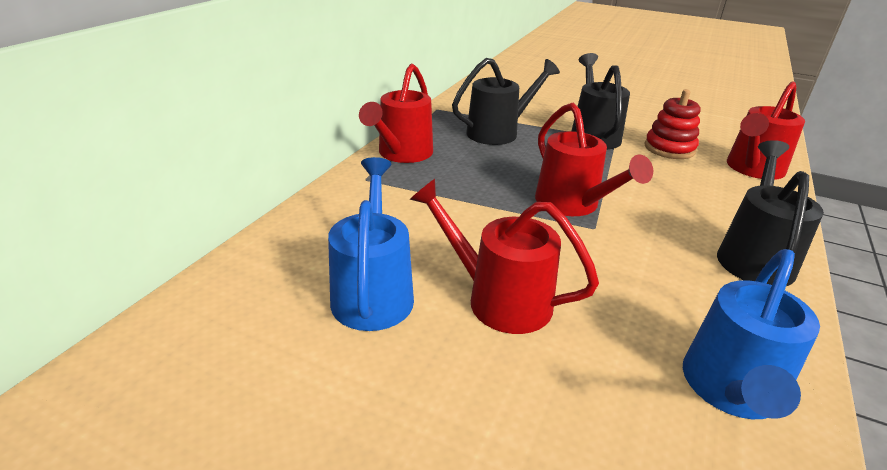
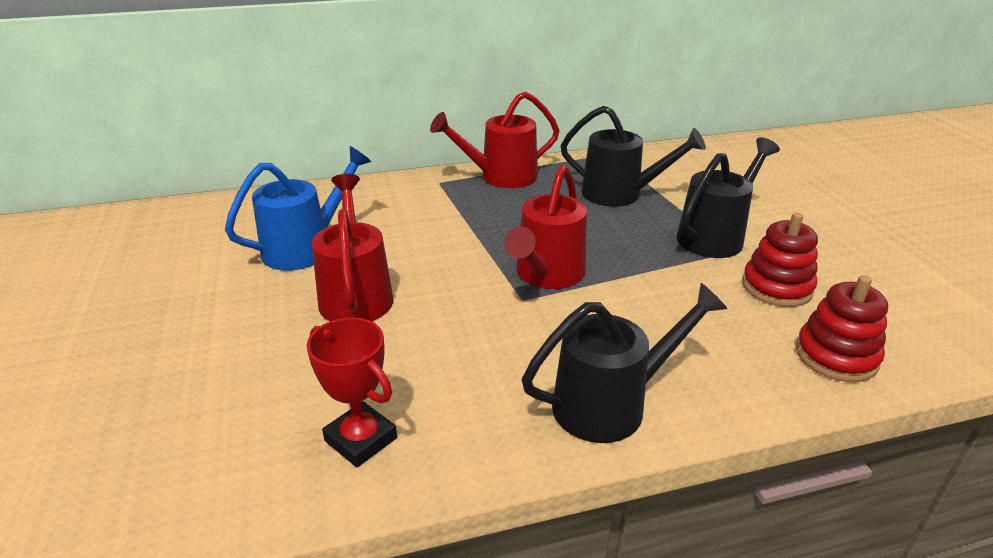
camera: 50 degrees right, 0 degrees up
blue watering can [683,249,820,419] -> red trophy [307,317,397,467]
red watering can [727,81,805,180] -> red stacking toy [796,275,888,382]

